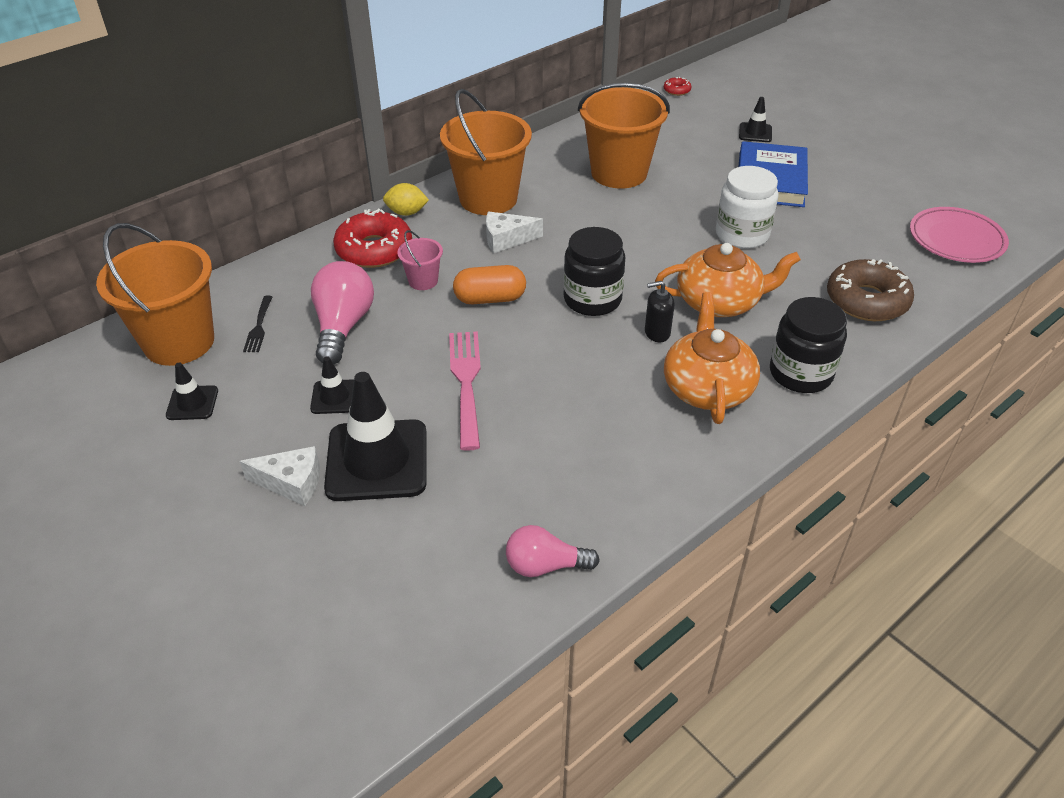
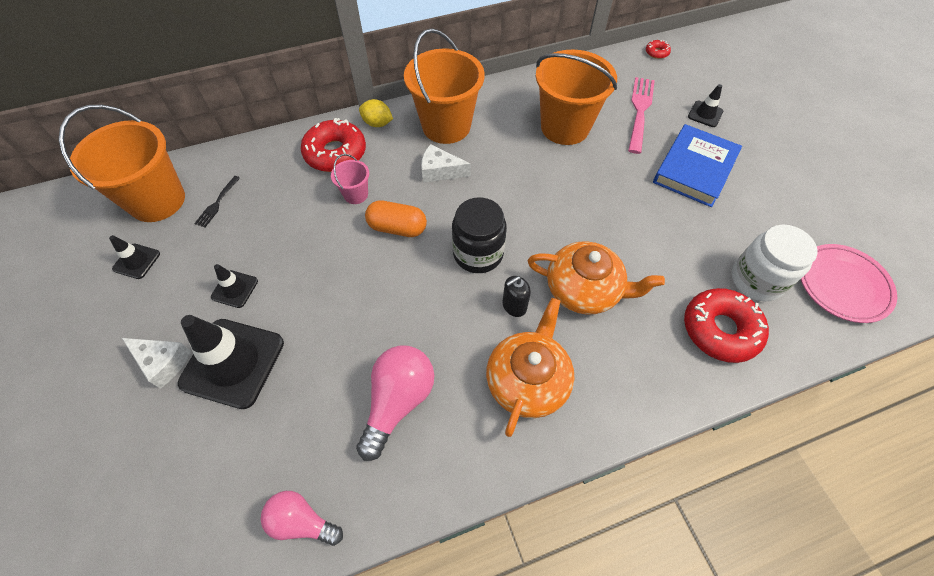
camera: 20 degrees right, 15 degrees up
pink light bulb [311,261,374,364] -> pink light bulb moved to [356,346,434,461]
pink fork [449,331,481,451] -> pink fork moved to [628,77,655,154]
black soap dispenser [645,281,675,342] -> black soap dispenser turned 45 degrees counterclockwise [502,276,531,317]
white jar [716,166,778,249] -> white jar moved to [732,224,818,301]
black jar [770,297,847,393] -> none
brown donut [827,259,914,321] -> red donut [684,288,769,363]

